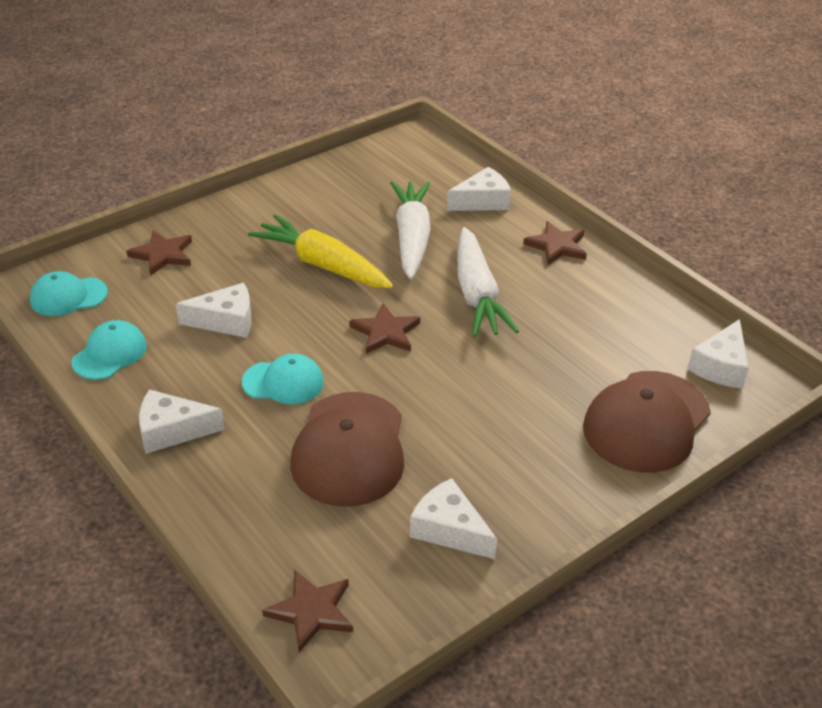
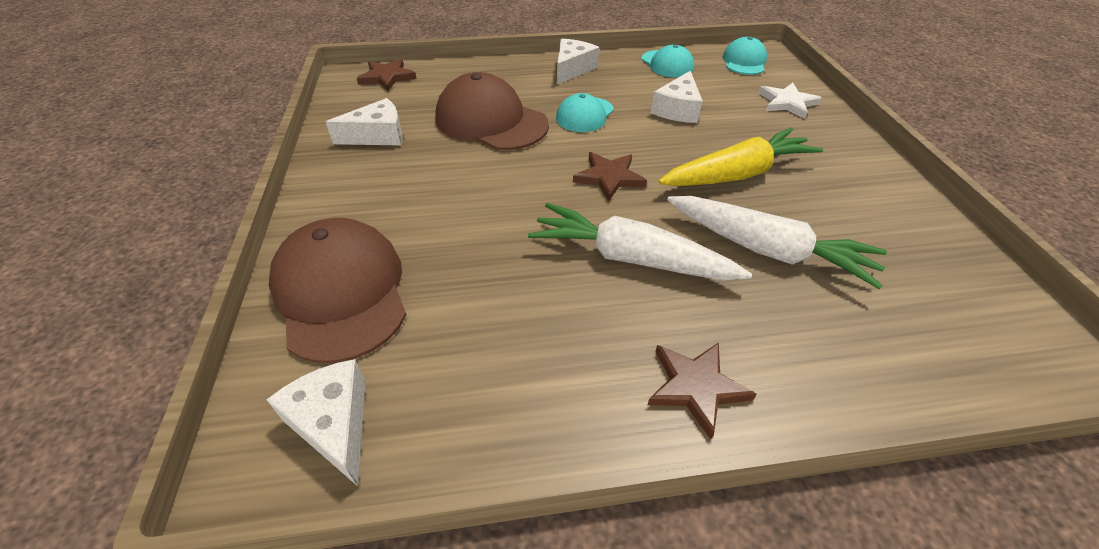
camera: 120 degrees right, 5 degrees up
brown star [127,230,192,276] -> white star [758,83,822,119]
white cheese [447,167,511,211] -> none

